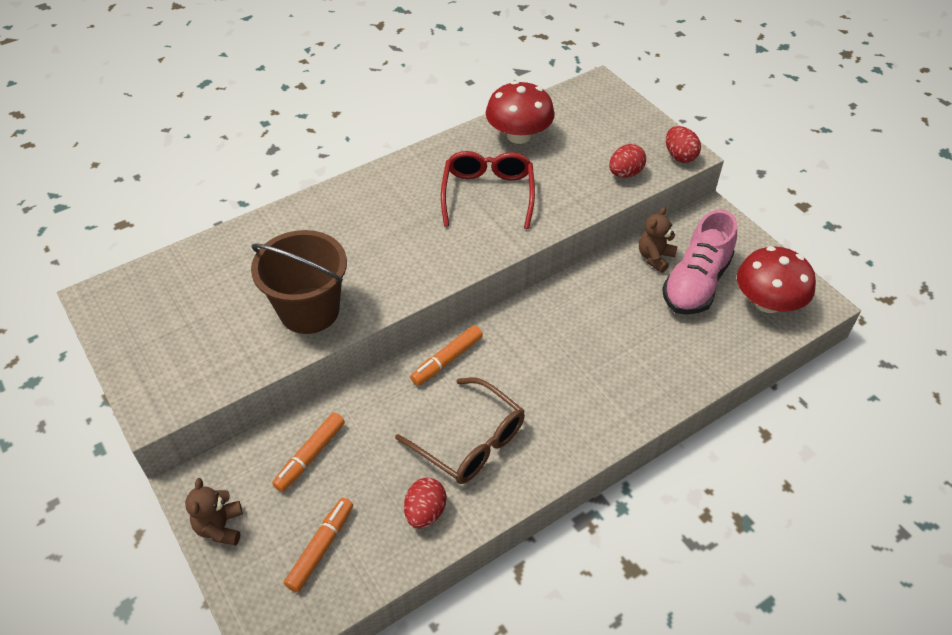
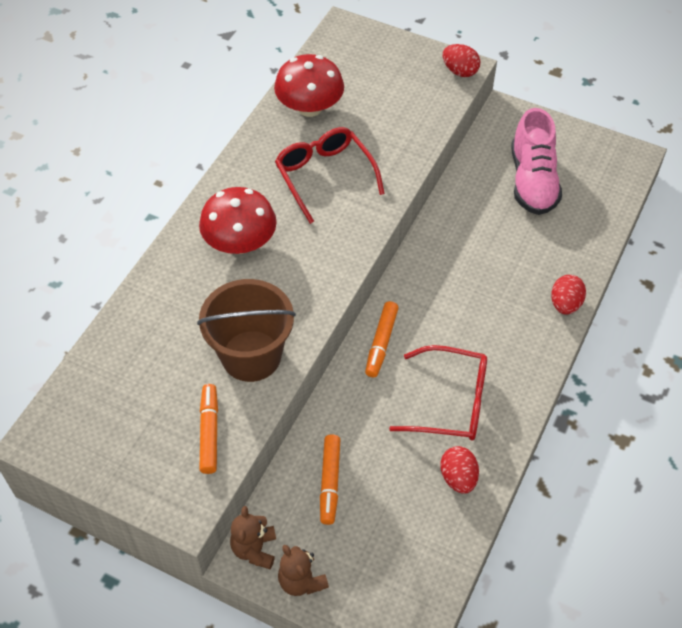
camera: 30 degrees left, 5 degrees up
orange marker [284,498,353,592] -> orange marker moved to [199,384,218,474]
brown glasses [395,378,525,484] -> red glasses [389,345,487,441]
red egg [609,144,646,178] -> red egg moved to [551,275,586,315]
brown teddy bear [639,207,678,273] -> brown teddy bear moved to [230,506,276,569]
red mushroom [737,246,816,313] -> red mushroom moved to [199,187,277,254]

